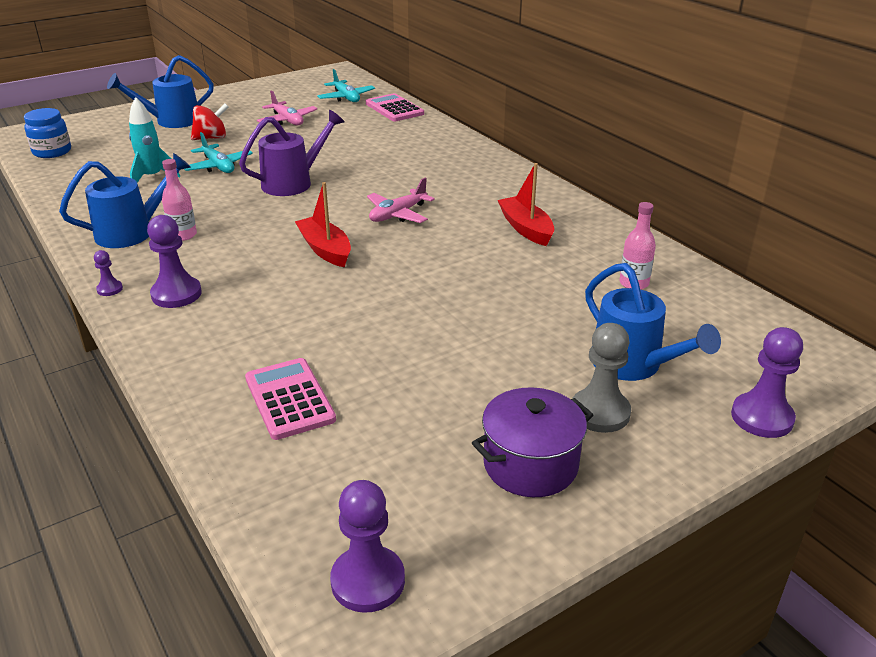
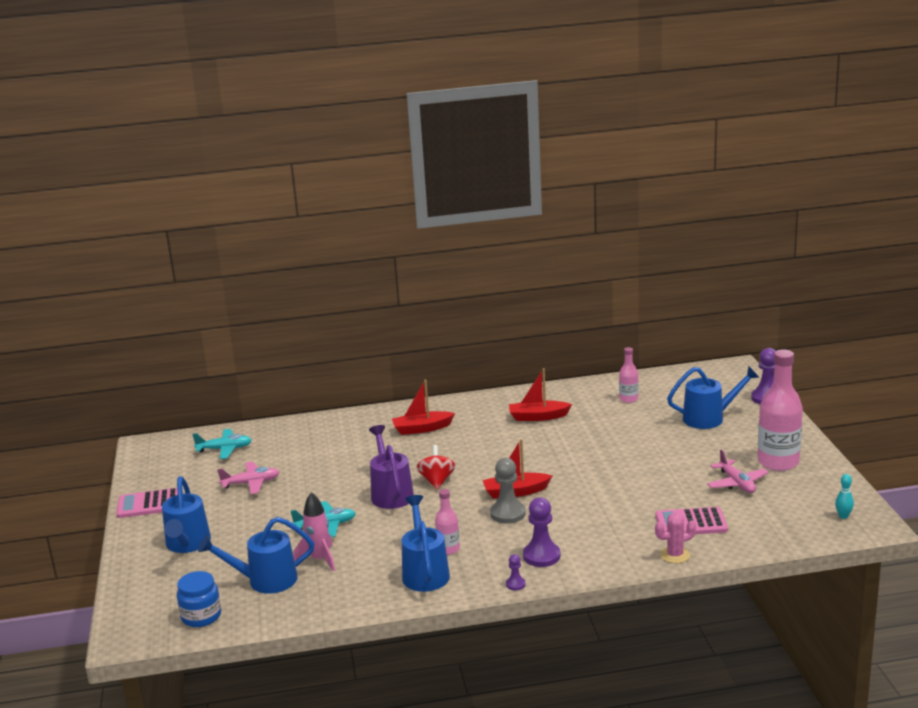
camera: 65 degrees left, 10 degrees down
turquoise rocket [129,97,180,183] -> pink rocket [294,492,335,572]
red spinning top [191,103,228,140] -> red spinning top moved to [417,445,456,490]
purple pawn [330,480,405,613] -> turquoise bowling pin [835,474,854,519]
pink calculator [366,93,424,121] -> pink calculator moved to [116,488,178,518]
pink plane [367,177,435,223] -> pink plane moved to [707,449,769,493]
purple pot [472,387,593,497] -> pink bottle [758,349,803,471]
grey pawn [572,323,631,433] -> grey pawn moved to [490,458,526,524]
none -> blue watering can [198,517,314,594]
none -> red boat [392,380,455,435]
none -> pink cactus [655,513,696,563]

